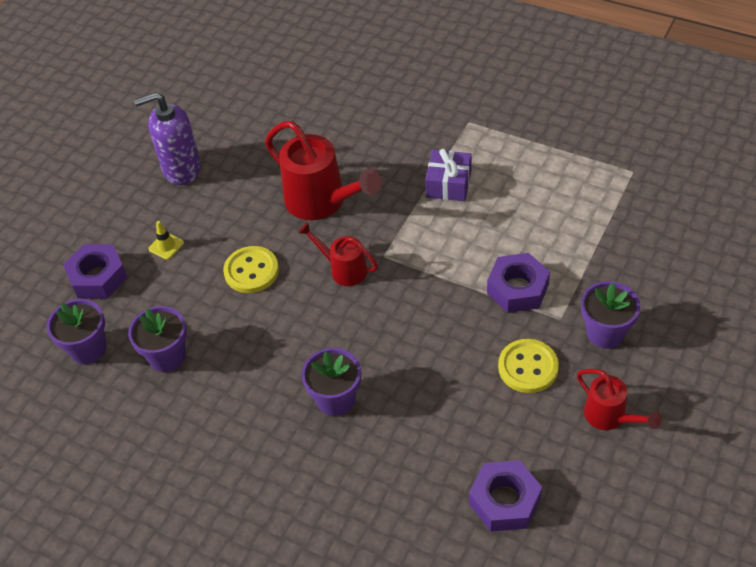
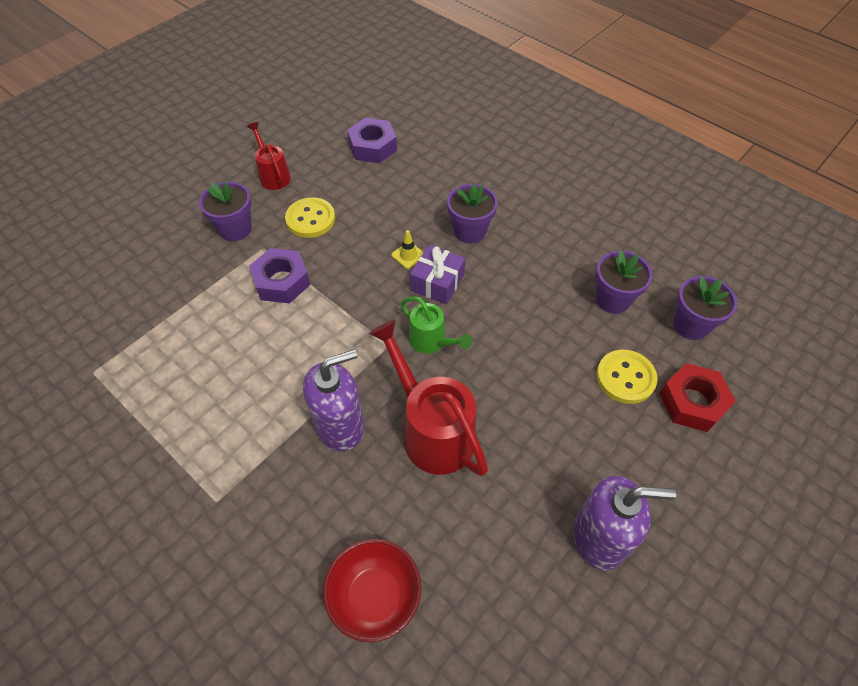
camera: 170 degrees left, 5 degrees up
purple nut [63,244,128,298] -> red nut [659,363,736,432]
yellow traffic cone [148,221,184,260] -> yellow traffic cone moved to [391,230,424,269]
yellow button [223,246,279,293] -> yellow button moved to [596,350,658,404]
red watering can [298,222,378,286] -> green watering can [401,297,472,354]
purple gift [425,149,472,201] -> purple gift moved to [410,245,465,305]
none -> purple soap dispenser [303,349,365,451]
none -> red bowl [323,539,421,642]

